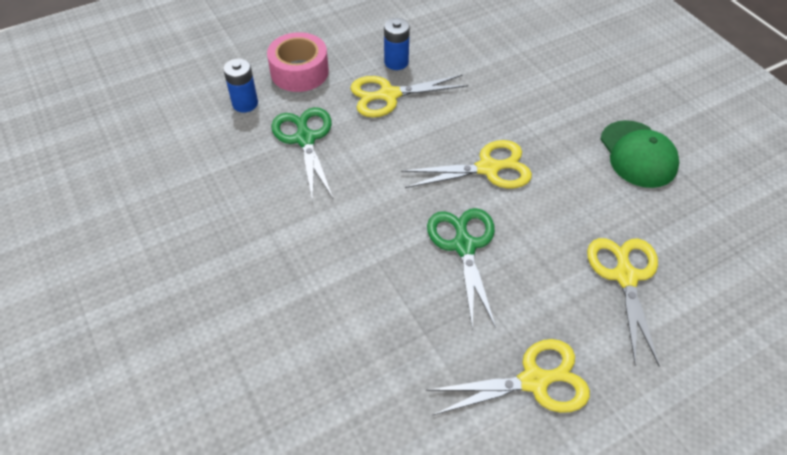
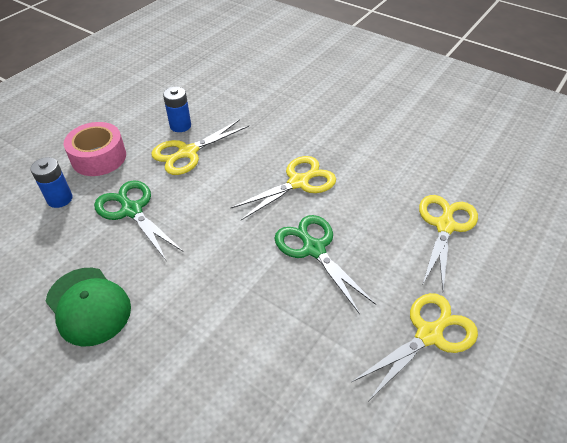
camera: 25 degrees left, 5 degrees down
yellow scissors [587,238,660,367] -> yellow scissors turned 45 degrees clockwise [419,195,478,290]
green cap [600,120,679,188] -> green cap moved to [45,268,131,347]

